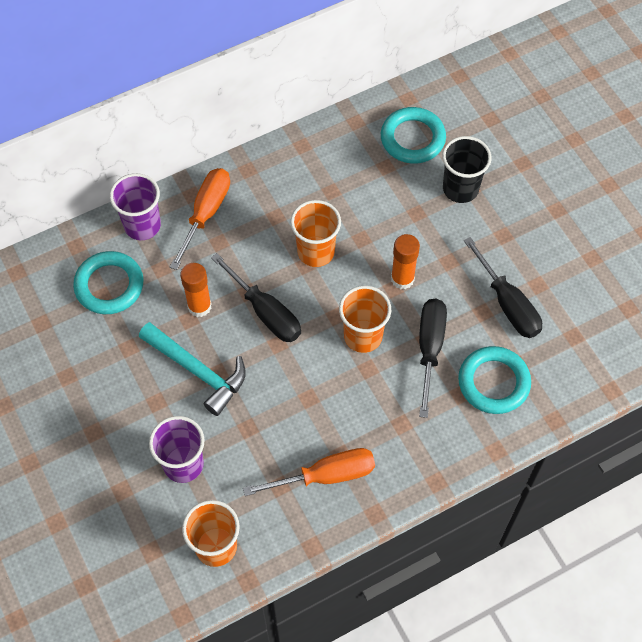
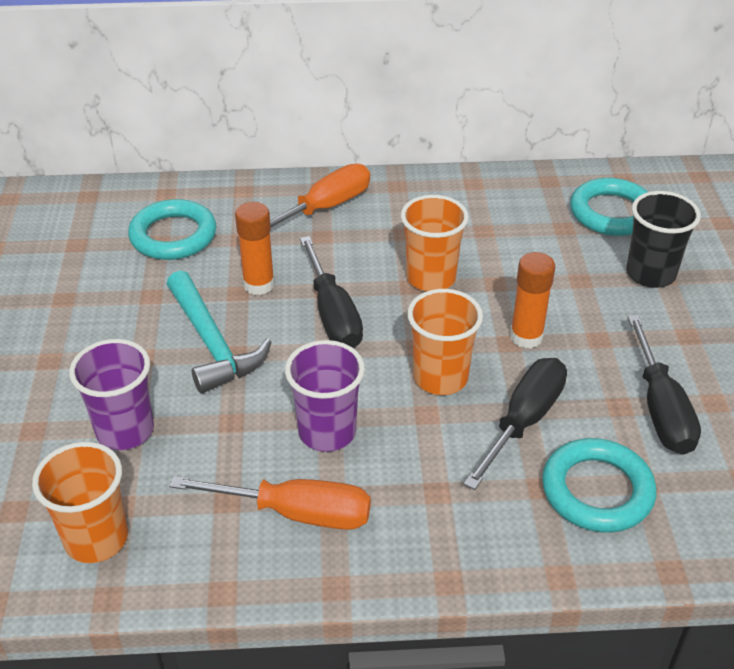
camera: 25 degrees right, 20 degrees down
purple cup [110,173,161,240] -> purple cup moved to [285,340,365,452]

